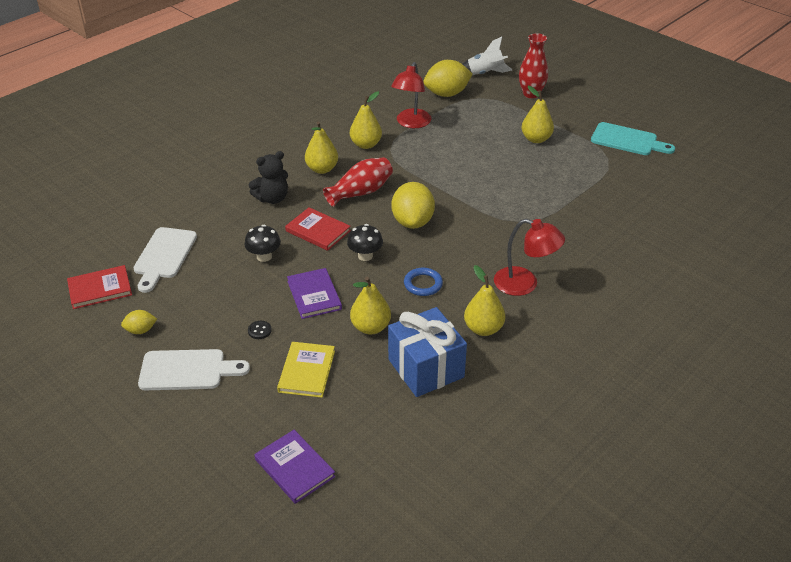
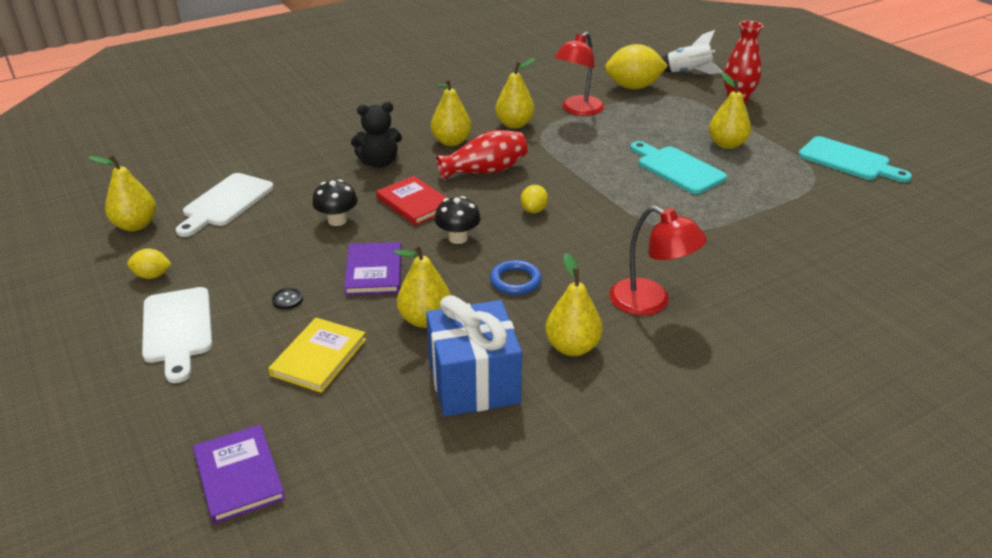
camera: 15 degrees right, 5 degrees down
red book [67,265,132,309] -> yellow pear [88,155,156,231]
white cutting board [138,349,250,390] -> white cutting board turned 60 degrees clockwise [142,287,212,383]
yellow lemon [391,182,435,229] -> yellow lemon [521,185,548,213], size x0.50
none -> turquoise cutting board [630,141,727,194]

